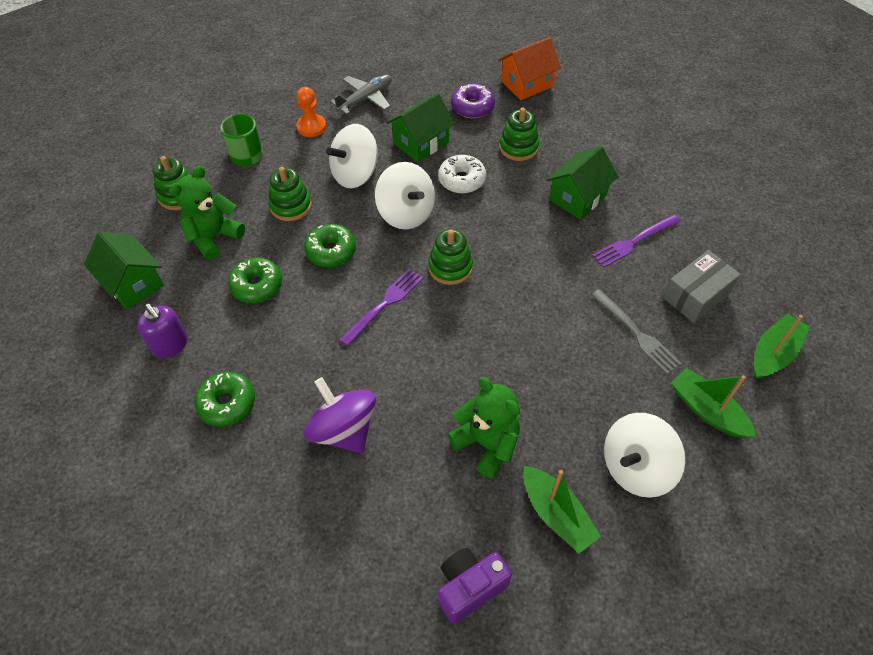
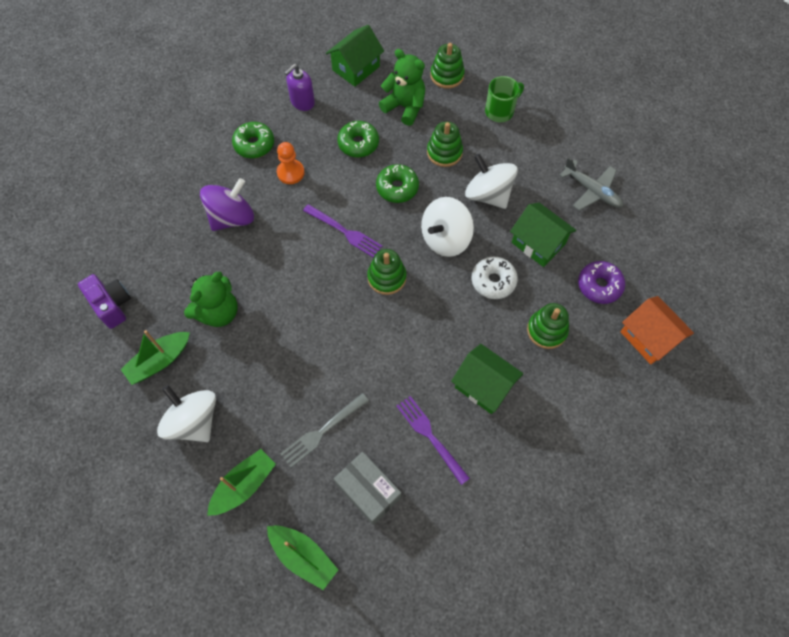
camera: 85 degrees right, 10 degrees up
orange pawn [297,87,326,137] -> orange pawn moved to [277,142,305,184]

